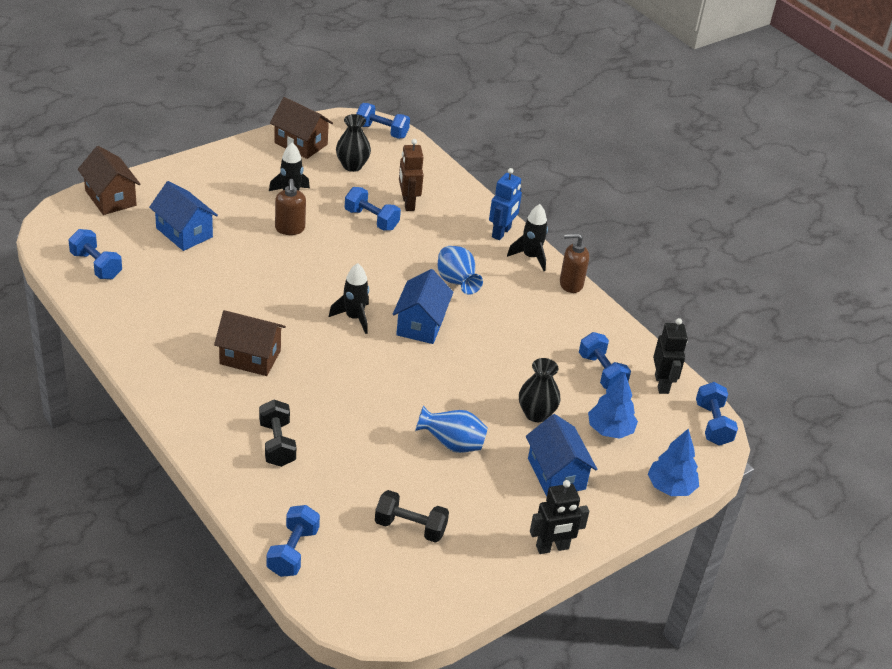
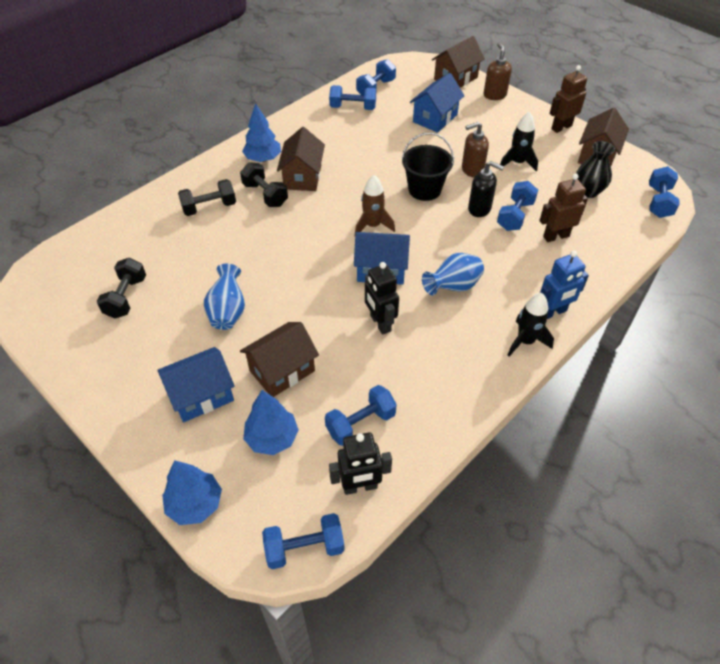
camera: 85 degrees right, 10 degrees up
blue dumbbell [267,505,320,577] -> blue dumbbell moved to [329,85,376,110]
black rocket [329,263,369,334] -> brown rocket [355,175,395,234]
blue robot [489,168,522,240] -> blue robot turned 45 degrees counterclockwise [540,251,589,319]
black vase [519,358,561,422] -> brown house [240,322,319,397]
black robot [530,480,589,554] -> black robot moved to [365,262,399,335]
brown soap dispenser [560,233,589,293] -> brown soap dispenser moved to [483,43,512,100]
none -> black dumbbell [240,162,288,207]
none -> blue tree [242,103,281,162]
none -> black bucket [402,132,454,201]
none -> black soap dispenser [468,161,504,217]
none -> brown robot [550,65,587,133]

